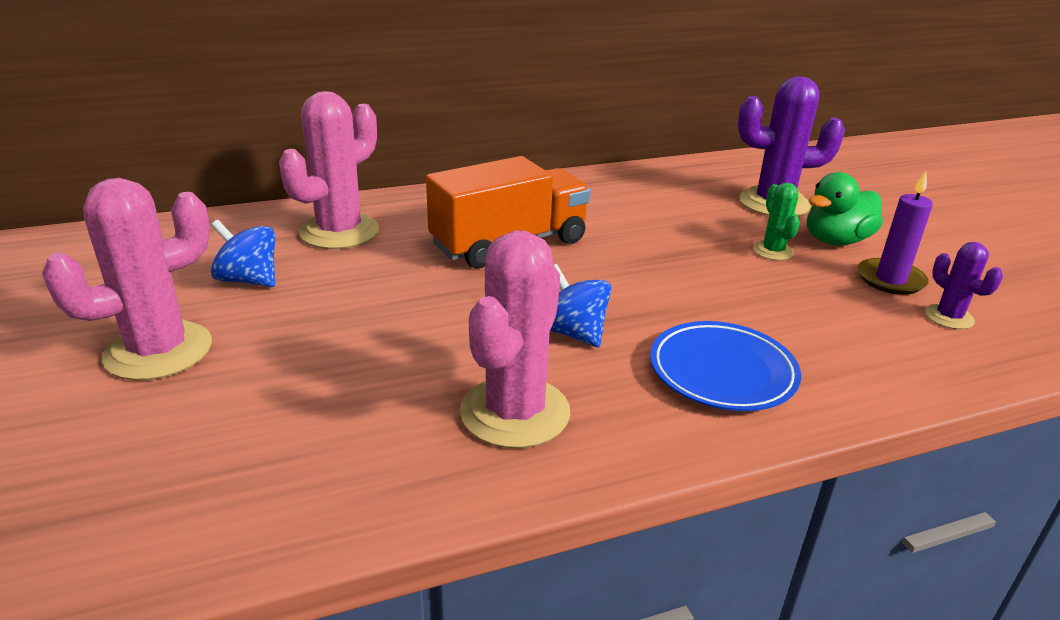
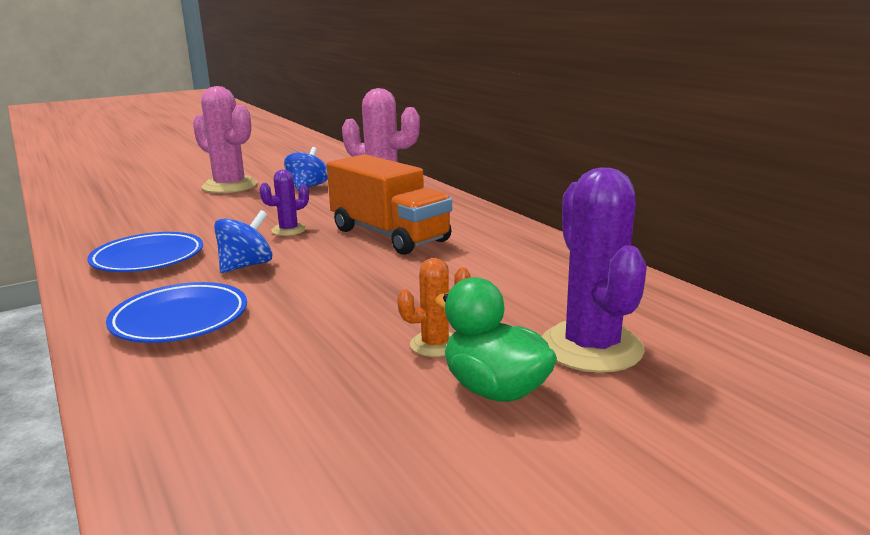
camera: 80 degrees right, 10 degrees down
pink cactus [460,230,570,448] -> blue plate [87,232,203,272]
green cactus [753,183,800,261] -> orange cactus [397,258,471,357]
purple candle [858,171,933,295] -> none
purple cactus [925,242,1003,329] -> purple cactus moved to [259,170,309,236]

